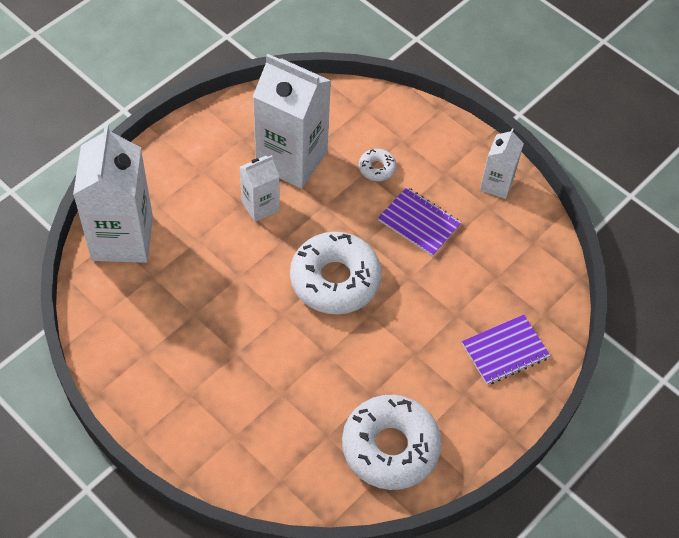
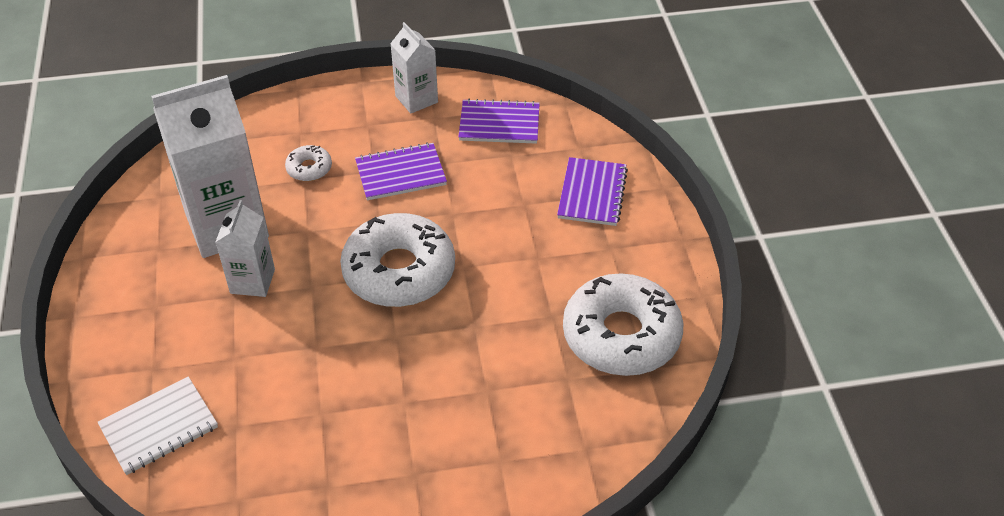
camera: 50 degrees left, 10 degrees down
white carton [73,125,153,263] -> white notebook [97,376,218,475]
none -> purple notebook [458,99,540,144]

